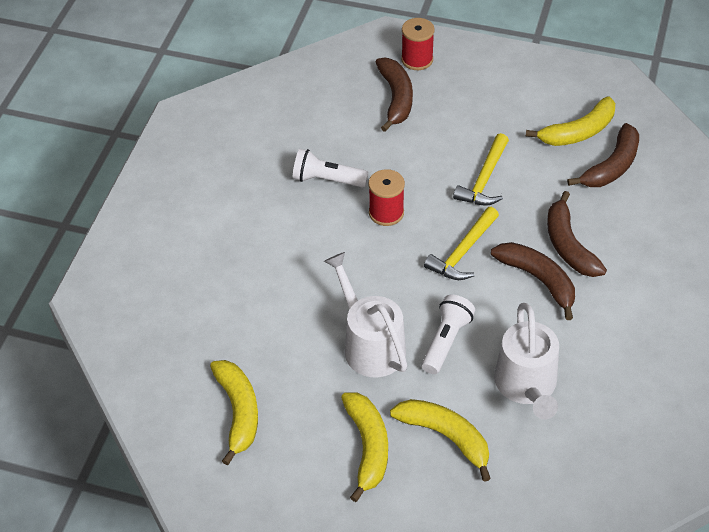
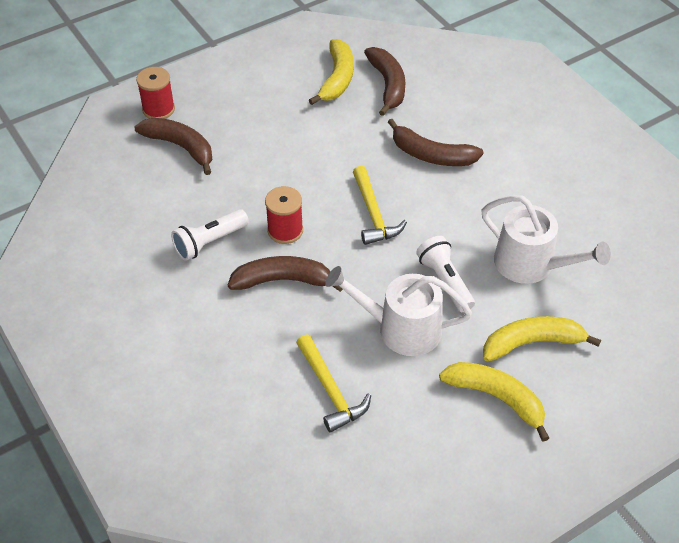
camera: 50 degrees left, 0 degrees up
yellow banana [210,360,258,465] -> none
yellow hammer [453,133,509,206] -> yellow hammer moved to [296,335,371,432]
brown banana [491,242,575,320] -> brown banana moved to [228,256,343,292]

